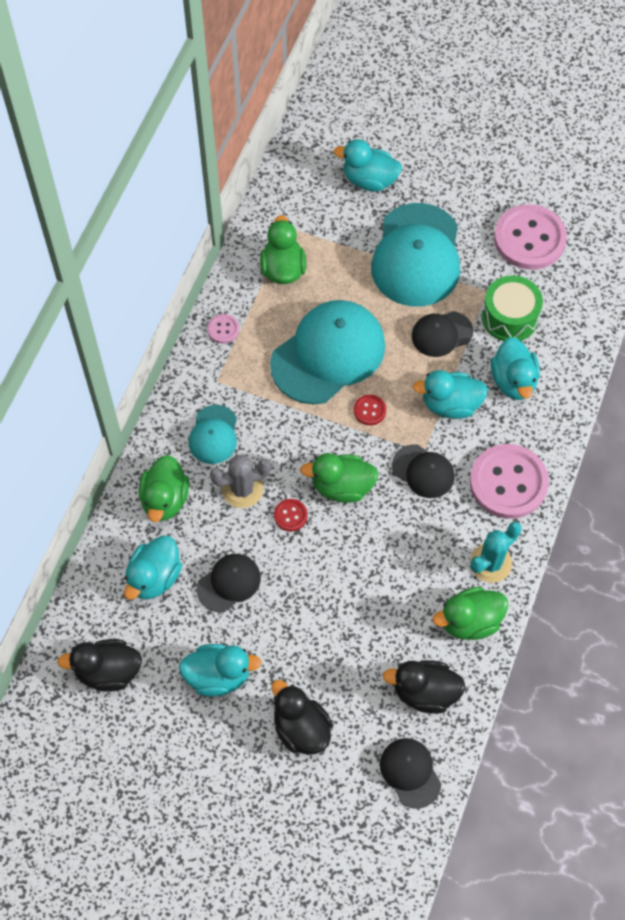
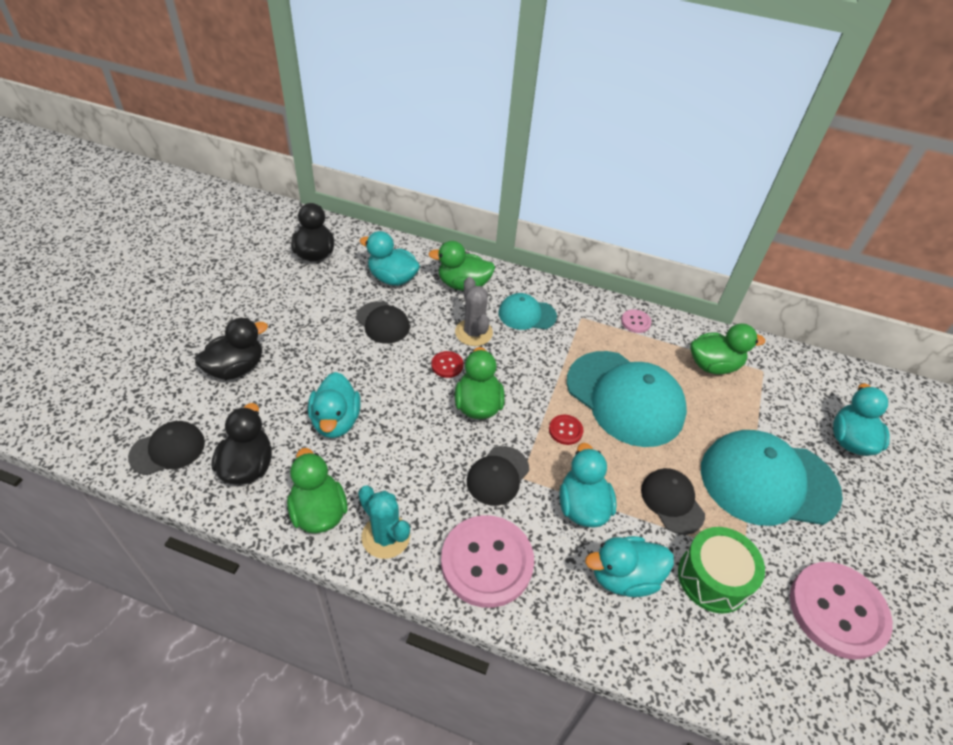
camera: 85 degrees right, 15 degrees down
turquoise duck [179,644,262,697] -> turquoise duck moved to [308,372,361,438]

